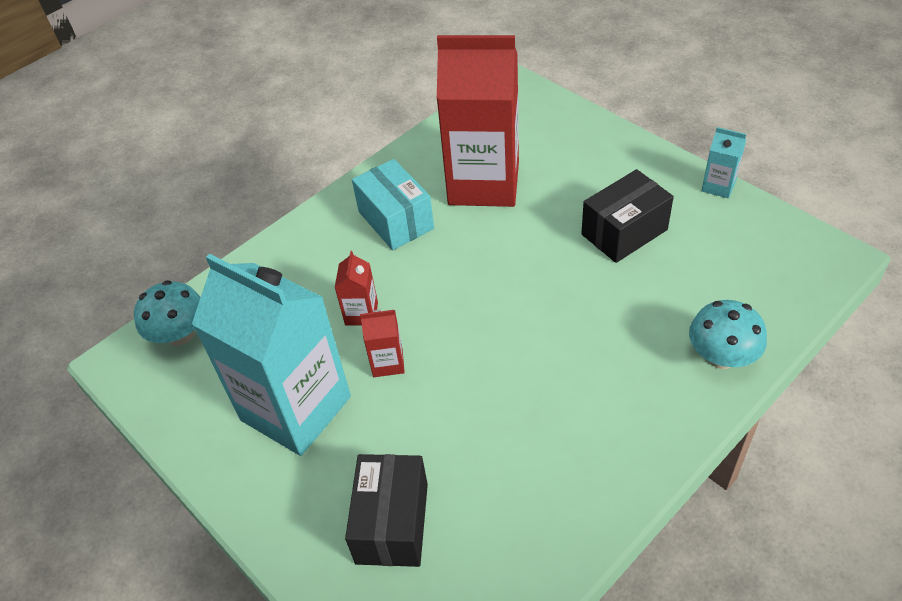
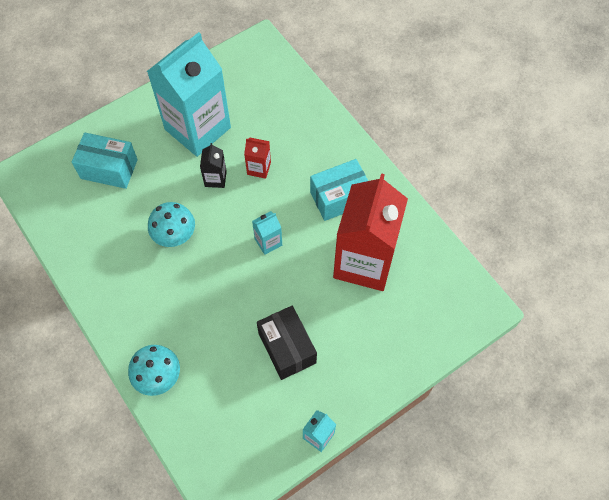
camera: 95 degrees right, 15 degrees up
turquoise mushroom [134,280,201,346] -> turquoise mushroom moved to [148,202,195,247]
black box [345,454,428,567] -> turquoise box [72,132,138,189]
red carton [360,310,405,377] -> black carton [200,143,227,188]
none -> turquoise carton [252,211,282,255]

